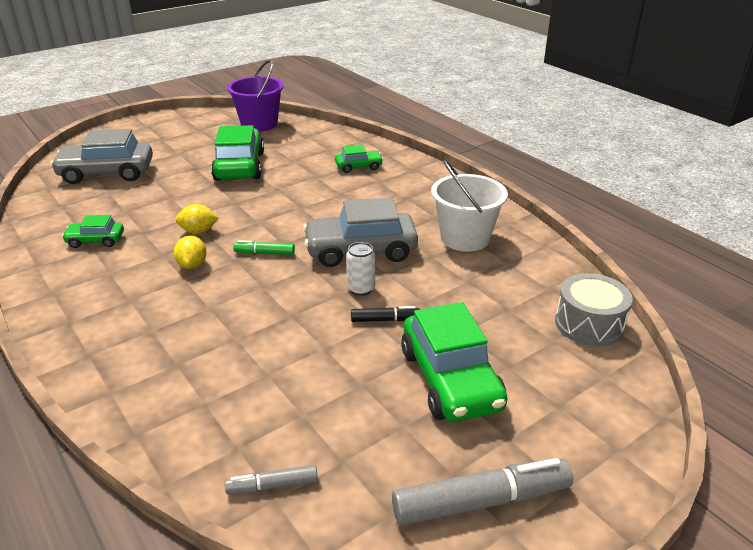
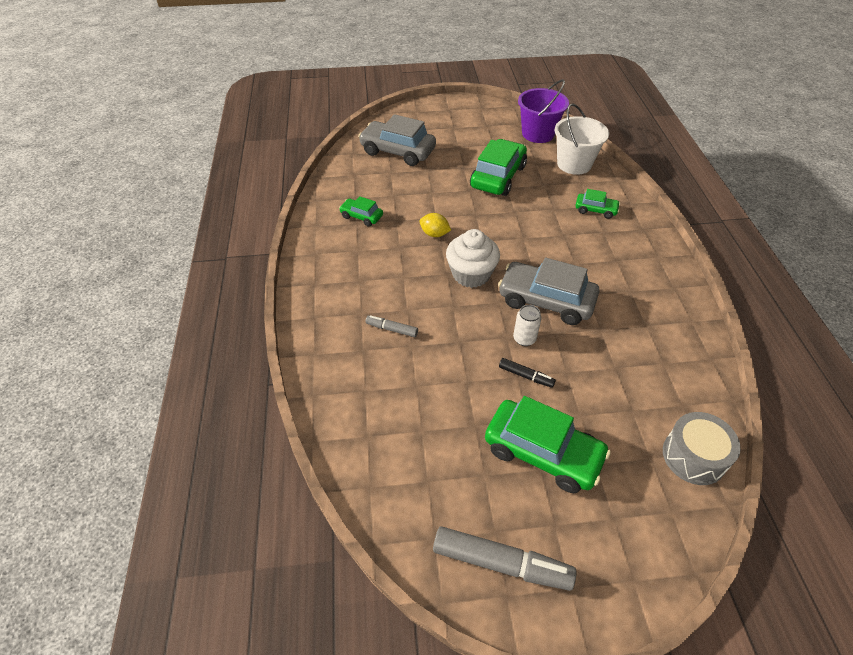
camera: 30 degrees right, 15 degrees up
yellow lemon [174,236,207,269] -> none
grey marker [225,465,318,494] -> grey marker moved to [366,315,418,337]
green marker [233,240,295,255] -> white cupcake [446,229,500,288]
green car [401,302,507,422] -> green car turned 75 degrees counterclockwise [485,396,611,493]
white bucket [431,160,508,252] -> white bucket moved to [555,103,609,175]

